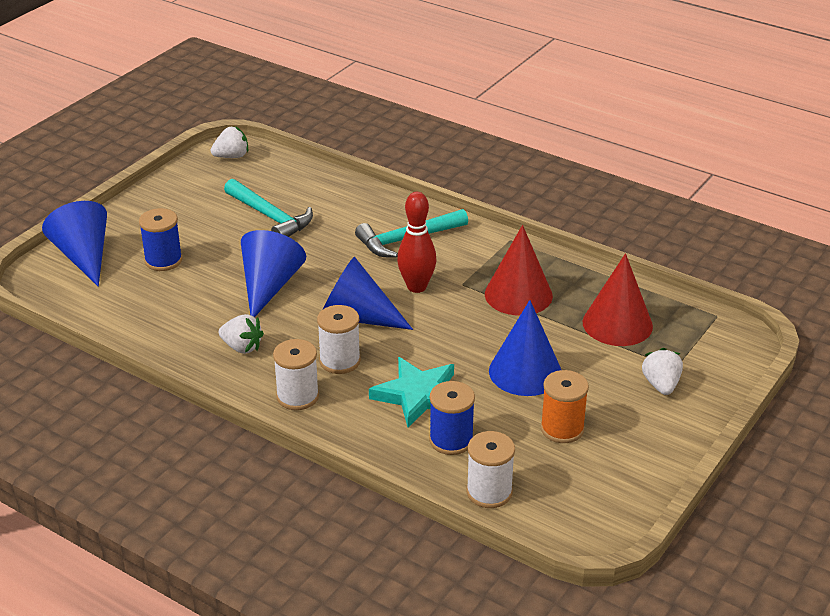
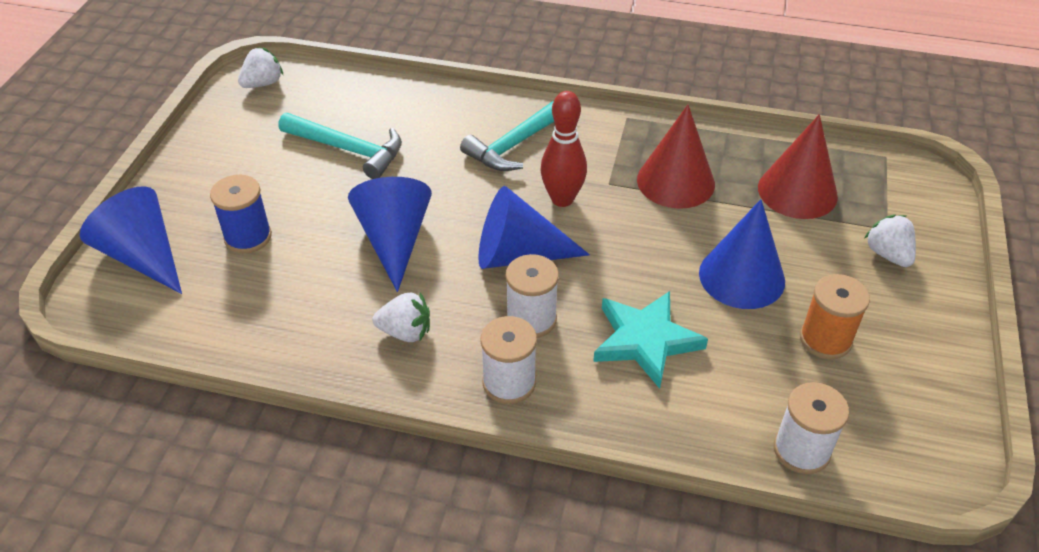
camera: 20 degrees left, 10 degrees up
blue spool [429,381,475,455] -> none

